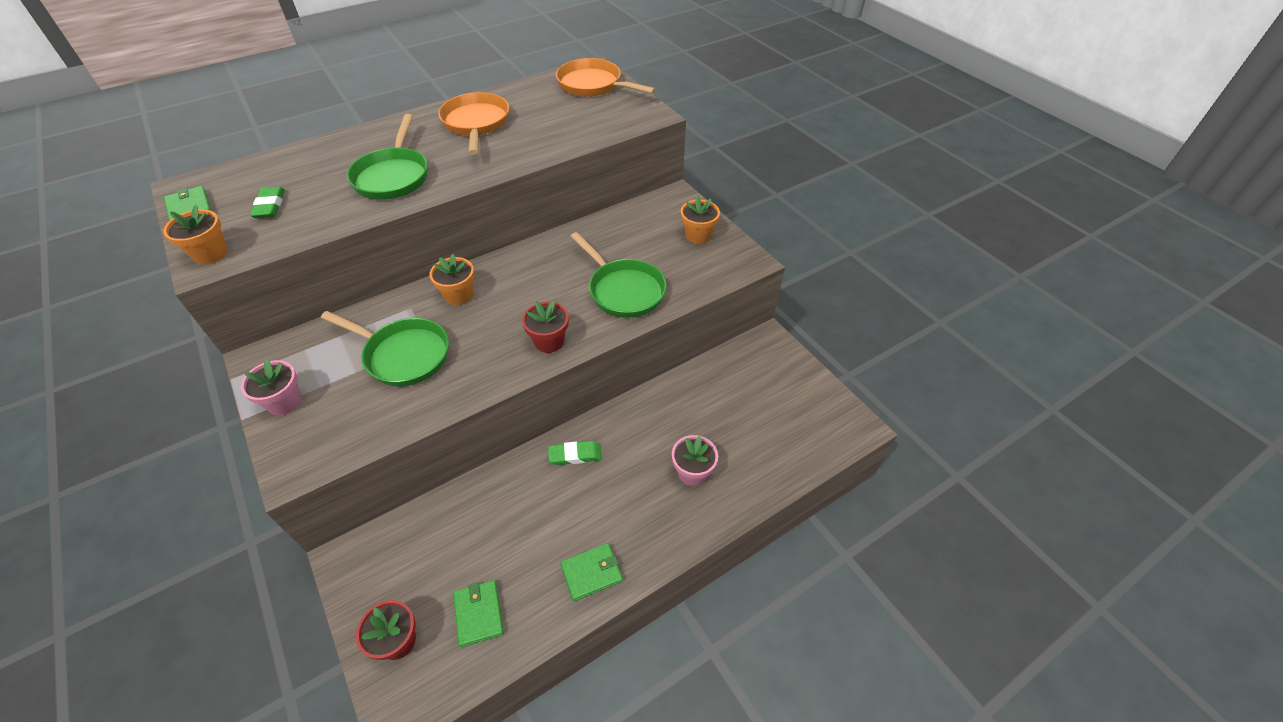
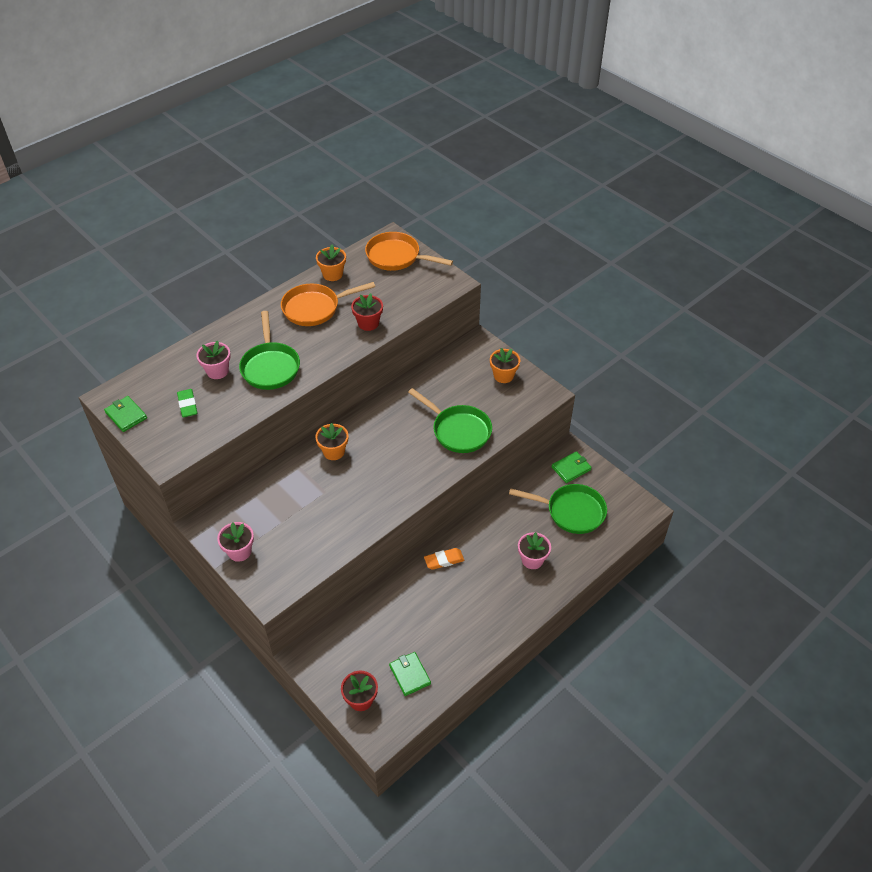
camera: 10 degrees left, 0 degrees up
orange flower pot [163,205,228,264] -> orange flower pot moved to [316,245,346,281]
green pan [321,311,449,386] -> green pan moved to [509,484,607,534]
orange pan [438,92,509,155] -> orange pan turned 90 degrees counterclockwise [281,282,375,326]
red flower pot [522,301,569,353] -> red flower pot moved to [351,293,383,331]
green eraser [548,441,602,465] -> orange eraser [424,548,464,570]
green wallet [560,543,623,601] -> green wallet moved to [552,451,592,483]
none -> pink flower pot [196,340,231,379]

